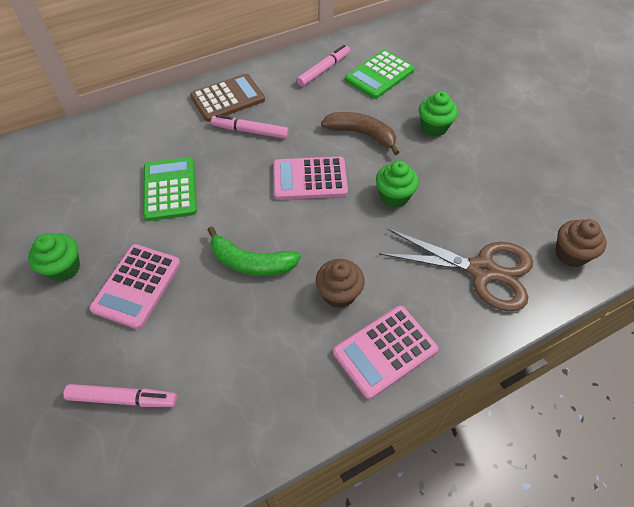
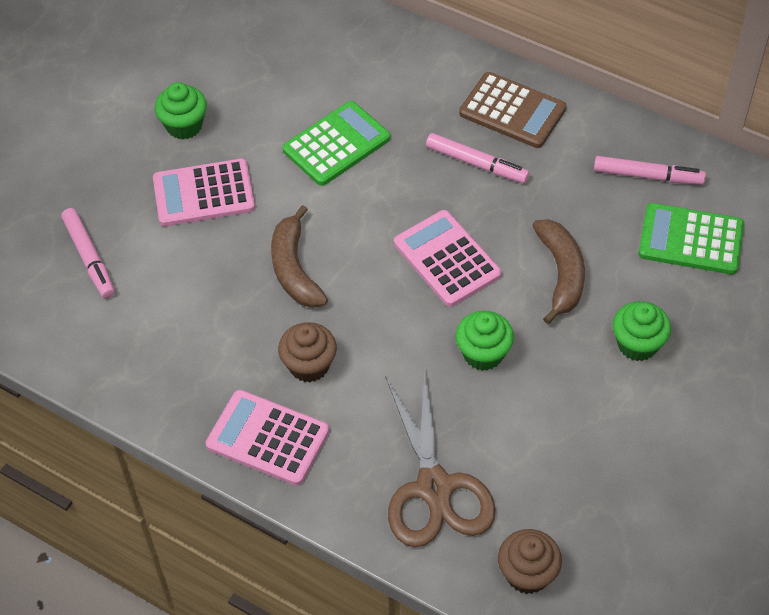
camera: 60 degrees right, 0 degrees up
green banana [208,226,301,276] -> brown banana [271,205,328,308]
pink marker [211,115,289,139] -> pink marker turned 135 degrees clockwise [426,133,529,183]

